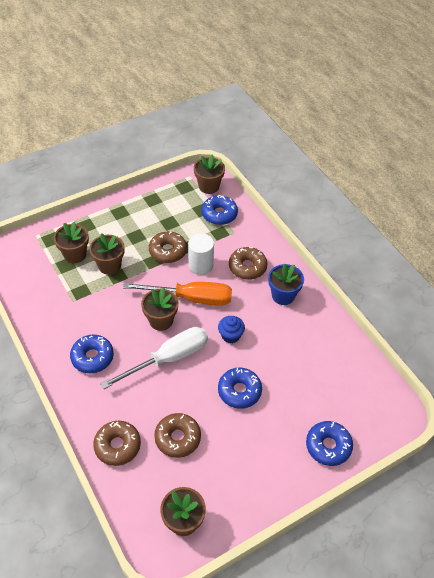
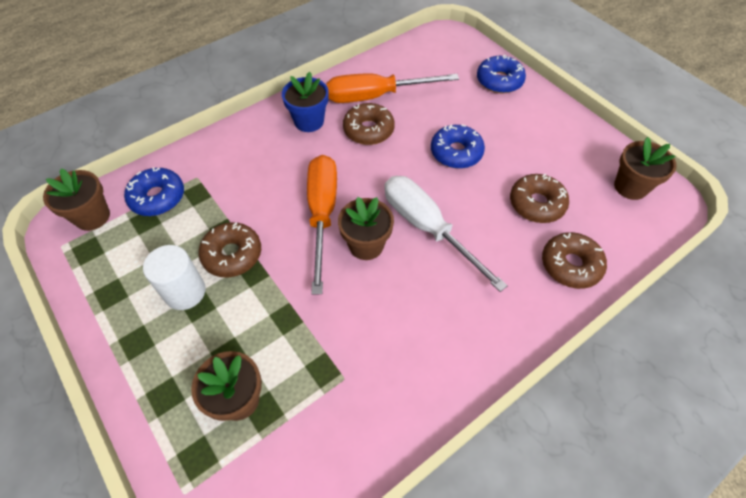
camera: 95 degrees left, 5 degrees up
blue donut [70,335,114,373] -> none
brown flower pot [89,233,125,275] -> none
white cylinder [188,233,214,275] -> white cylinder moved to [143,245,206,310]
blue cupcake [218,316,245,344] -> none
brown donut [229,247,268,280] -> brown donut moved to [343,103,395,145]
none -> orange screwdriver [326,73,459,103]

